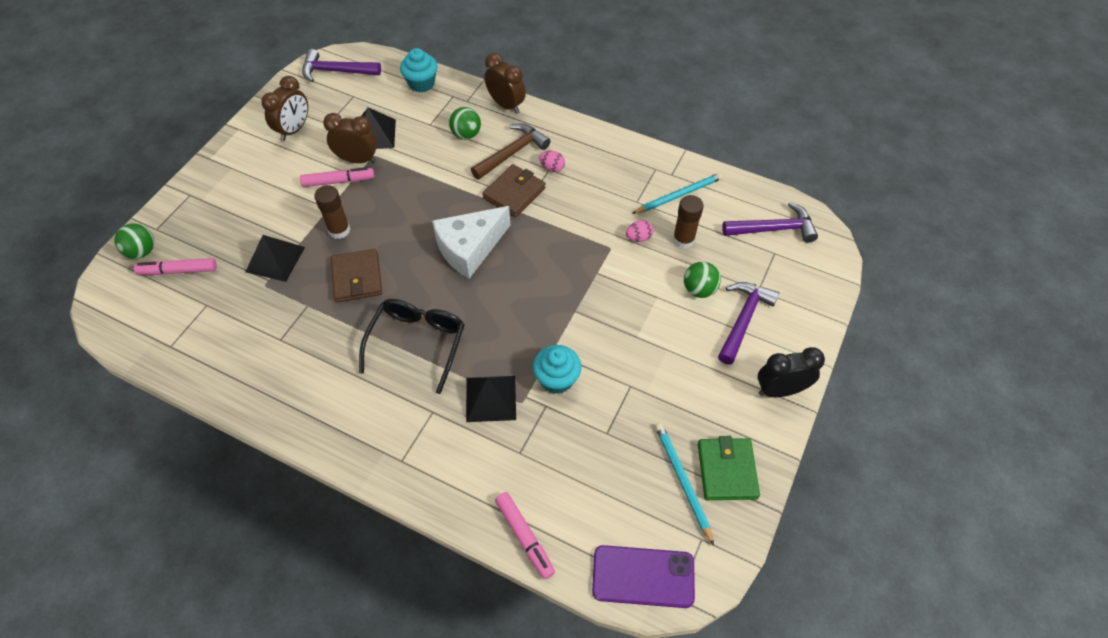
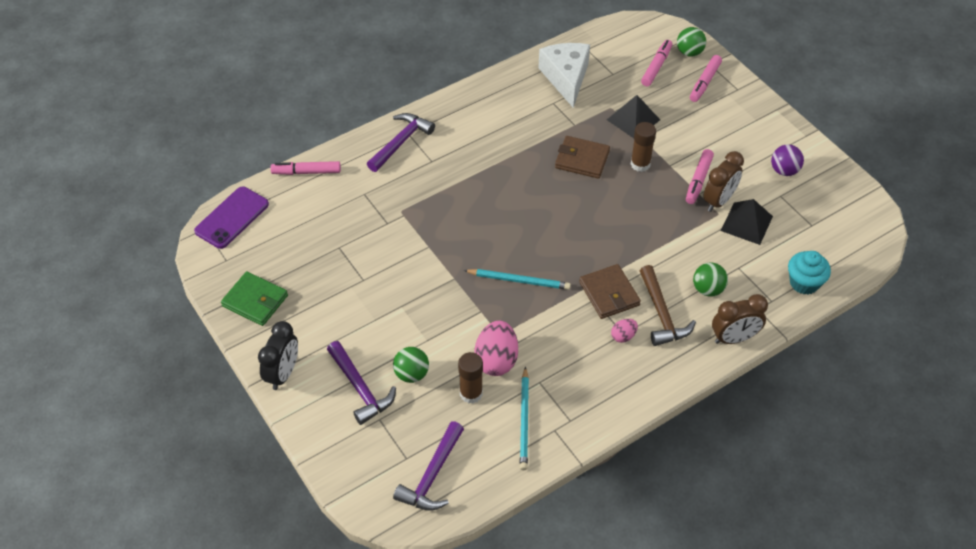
camera: 120 degrees right, 5 degrees down
brown clock [261,76,308,141] -> purple ball [771,144,804,176]
purple hammer [302,49,381,82] -> purple hammer moved to [367,113,435,172]
black glasses [359,299,465,394] -> none
white cheese [432,206,510,279] -> white cheese moved to [538,43,590,108]
black pyramid [466,376,516,422] -> none
turquoise cupcake [533,345,581,394] -> none
pink egg [626,220,653,242] -> pink egg [474,321,518,376], size x1.97
turquoise pencil [655,423,714,545] -> turquoise pencil moved to [463,269,571,290]
none -> pink marker [690,55,722,102]

